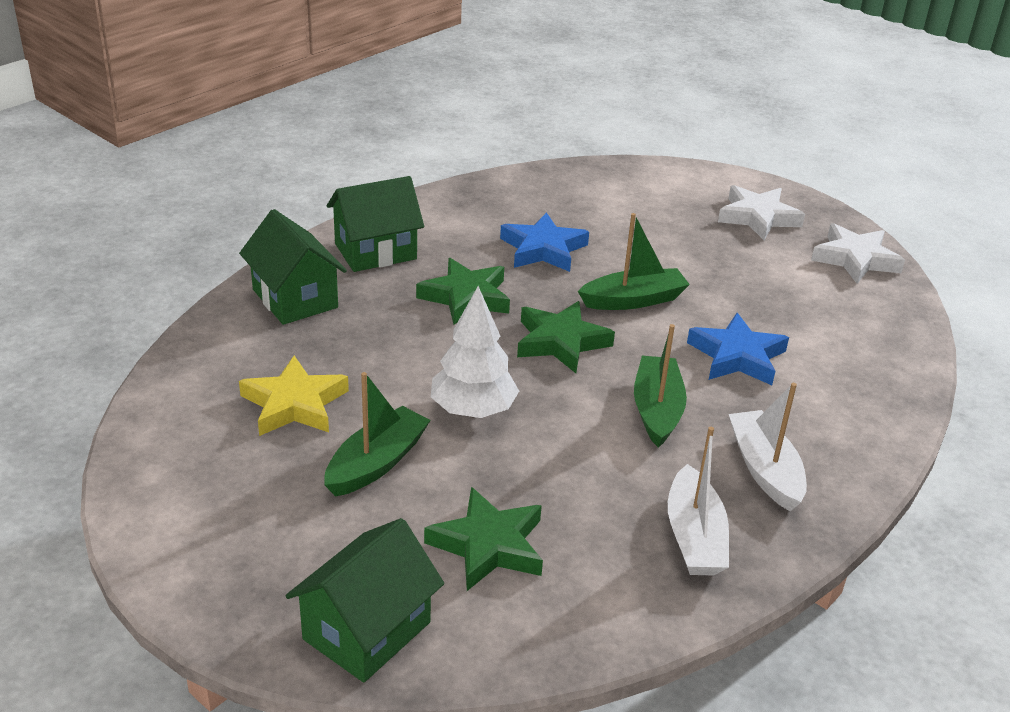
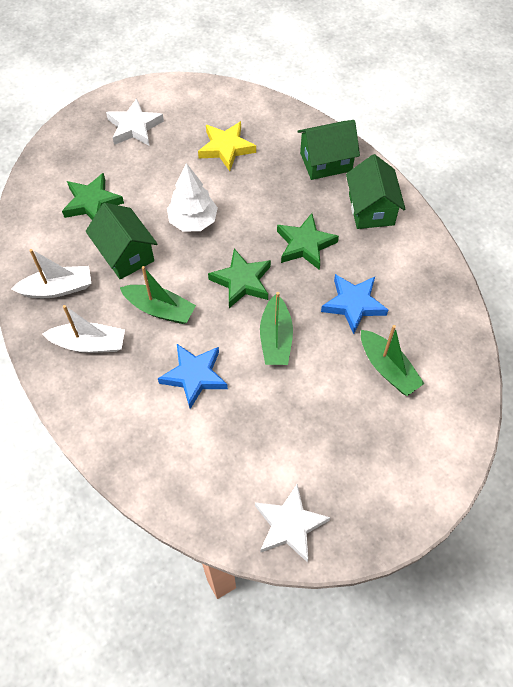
camera: 110 degrees right, 25 degrees up
green house [286,518,444,683] -> green house moved to [86,203,158,279]
green boat [324,372,431,497] -> green boat moved to [361,325,425,396]
white boat [668,427,729,575] -> white boat turned 150 degrees clockwise [12,249,91,298]
white star [718,185,805,240] -> white star moved to [106,98,164,146]

